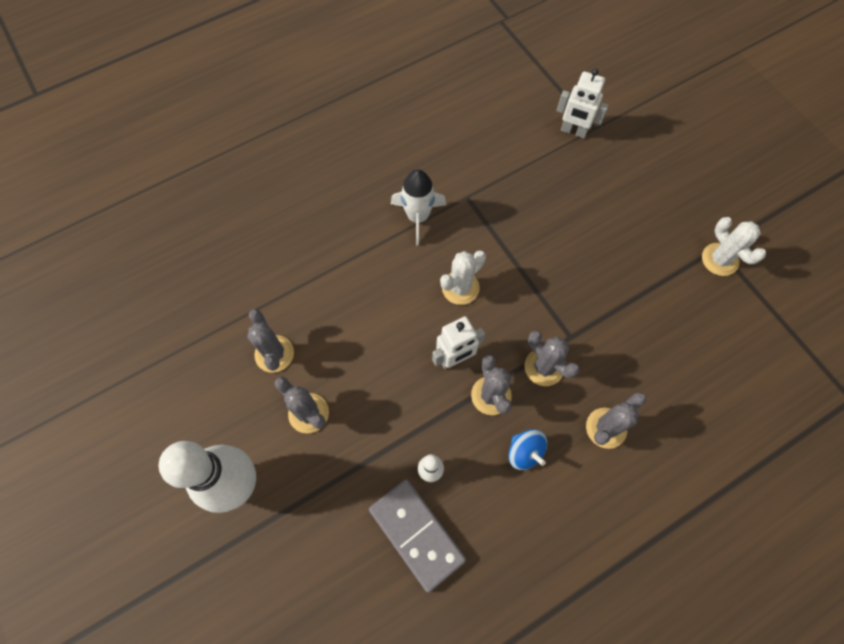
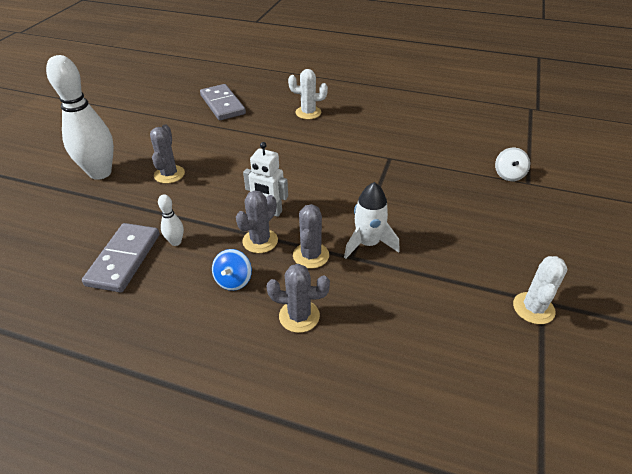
camera: 50 degrees right, 25 degrees down
grey cactus [247,309,294,373] -> none
white rocket [391,169,446,246] -> white rocket moved to [344,182,399,259]
white cactus [440,250,486,305] -> white cactus moved to [288,69,328,119]
white robot [557,68,609,138] -> white spinning top [495,148,530,181]
none -> grey domino [200,84,246,120]

